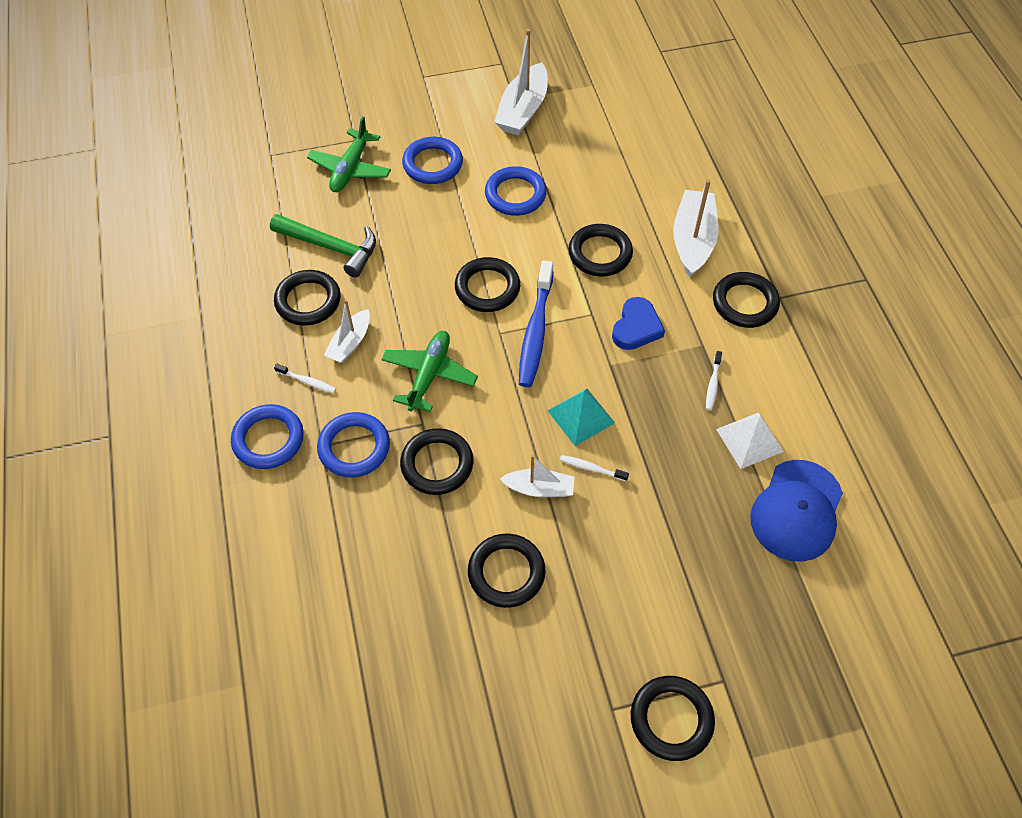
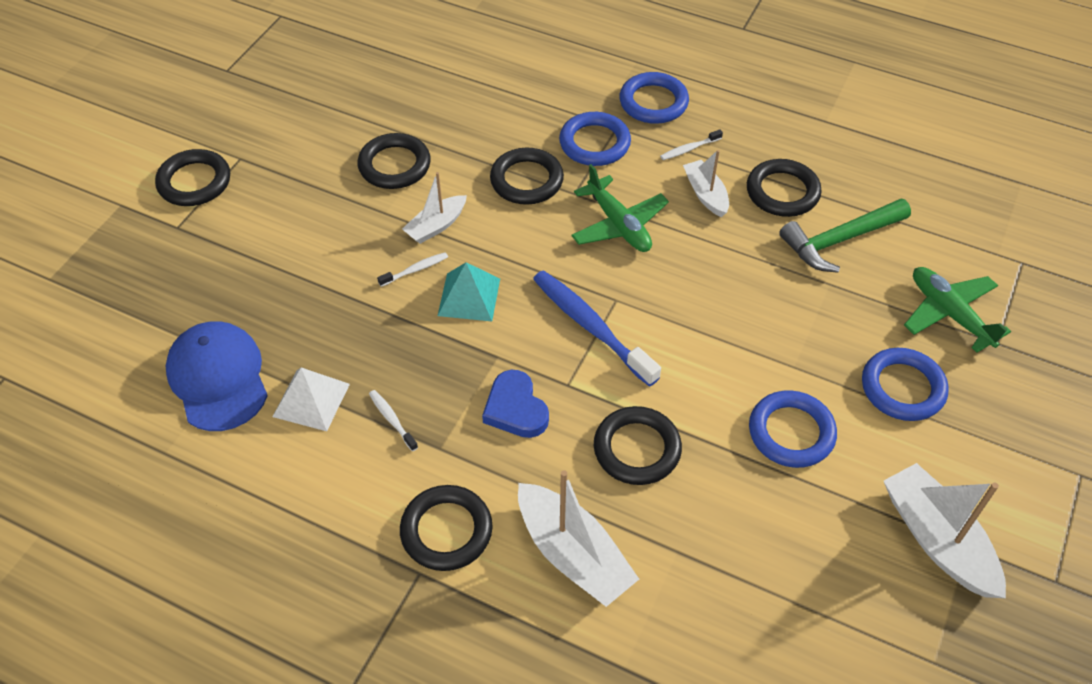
camera: 130 degrees right, 5 degrees down
black ring [455,257,520,312] -> none

